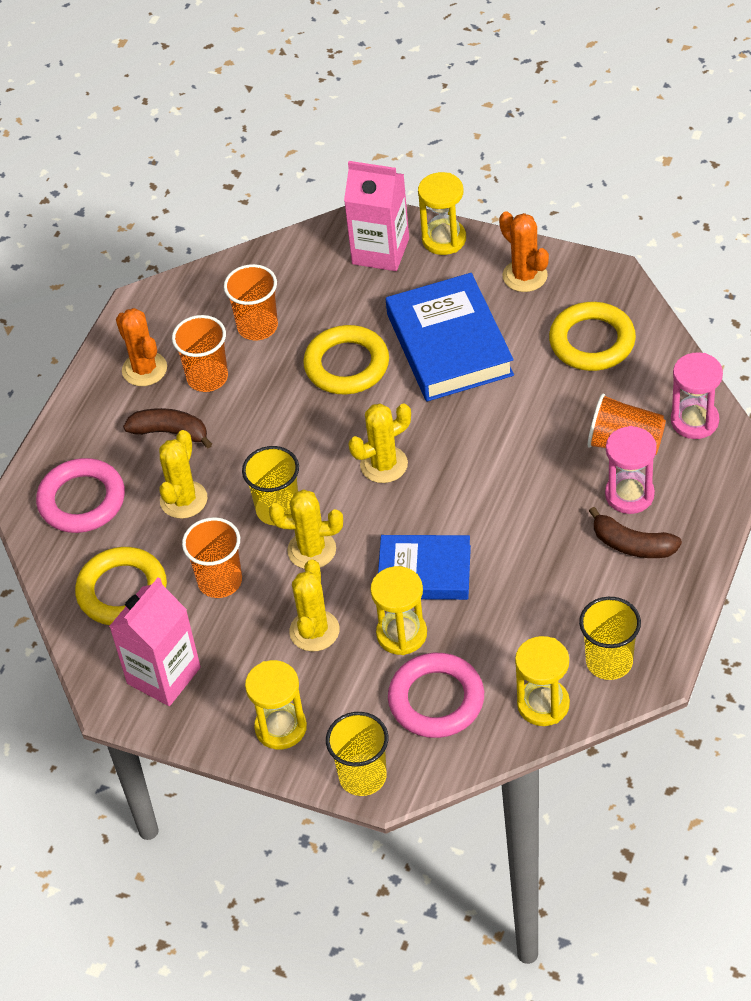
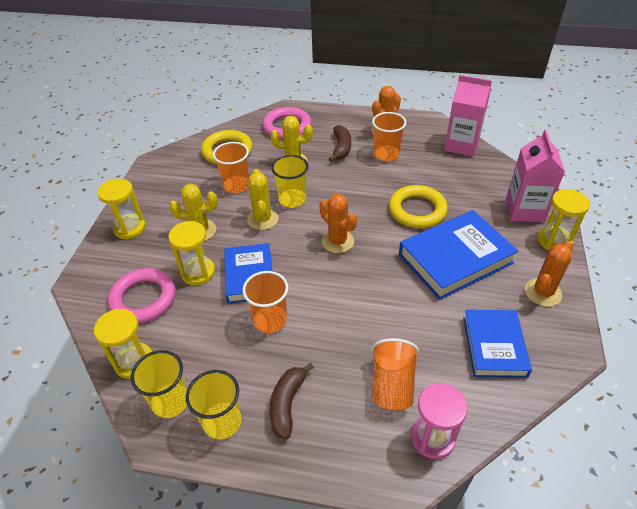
camera: 75 degrees right, 5 degrees down
pink carton [109,577,201,706] -> pink carton moved to [444,75,492,157]
orange cup [224,264,278,340] -> orange cup moved to [242,271,288,333]
yellow cup [326,712,388,796] -> yellow cup moved to [186,370,241,439]
yellow cactus [349,403,411,483] -> orange cactus [319,194,357,253]
yellow ring [549,302,636,371] -> blue book [463,310,532,378]
pink hourglass [605,426,657,514] -> none

